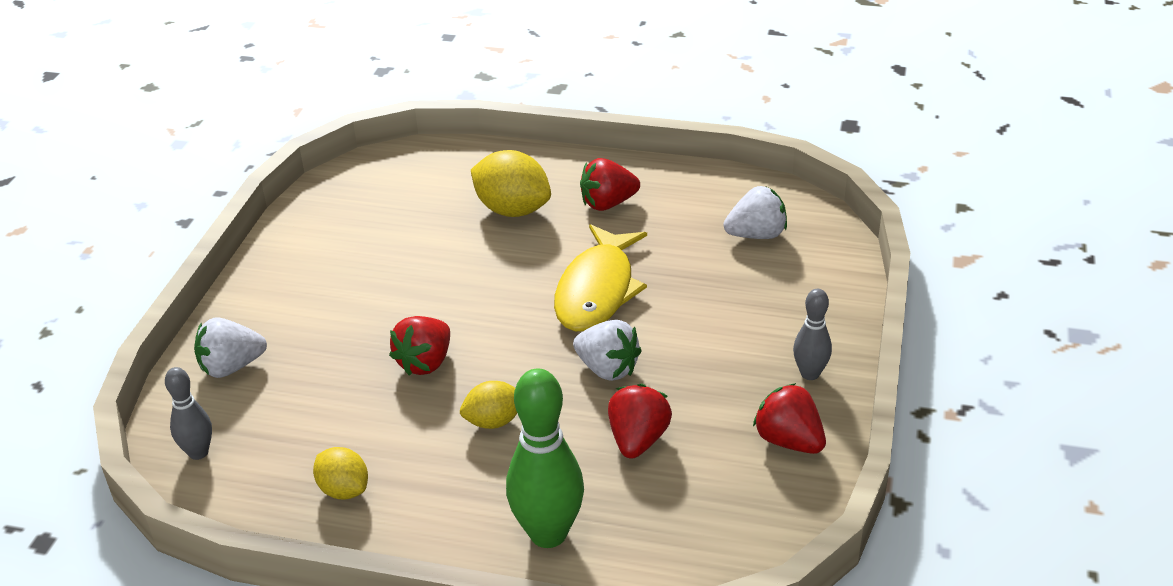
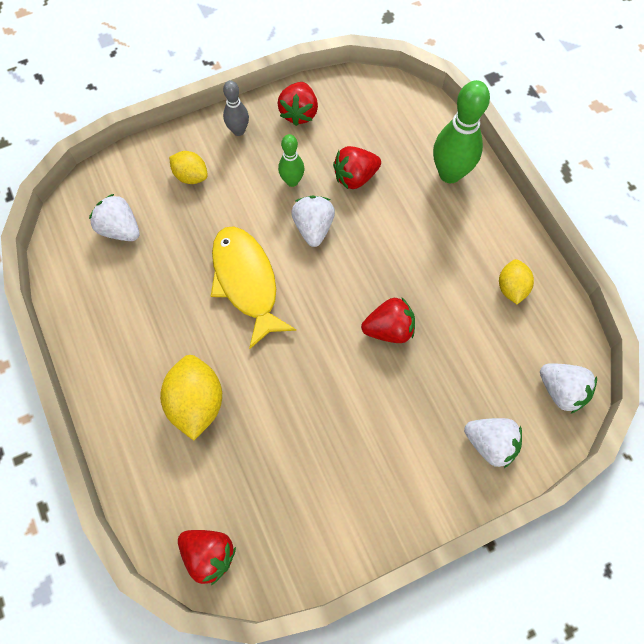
camera: 130 degrees left, 30 degrees up
grey bowling pin [165,367,212,460] -> white strawberry [540,363,597,413]
yellow lemon [460,381,517,429] -> yellow lemon moved to [169,151,208,184]
yellow fish [554,224,647,332] -> yellow fish turned 90 degrees counterclockwise [211,226,297,349]
red strawberry [580,158,640,211] -> red strawberry moved to [178,530,236,585]
none -> green bowling pin [278,134,304,187]

